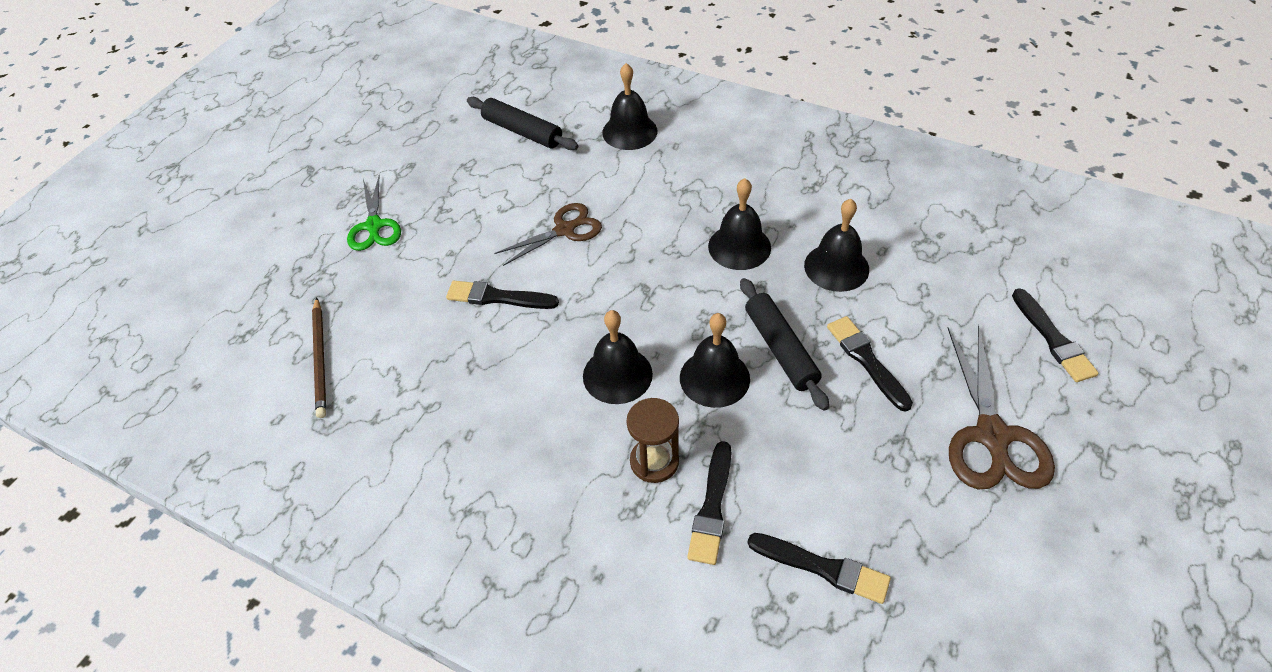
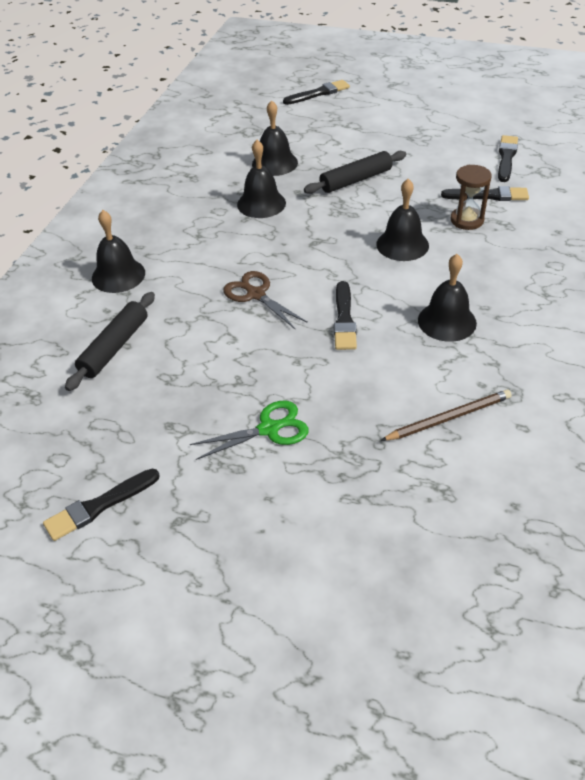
camera: 100 degrees left, 5 degrees down
black bell [680,313,750,408] -> black bell moved to [418,254,477,342]
black brush [827,316,913,412] -> black brush moved to [43,469,160,541]
brown scissors [948,325,1055,489] -> none

